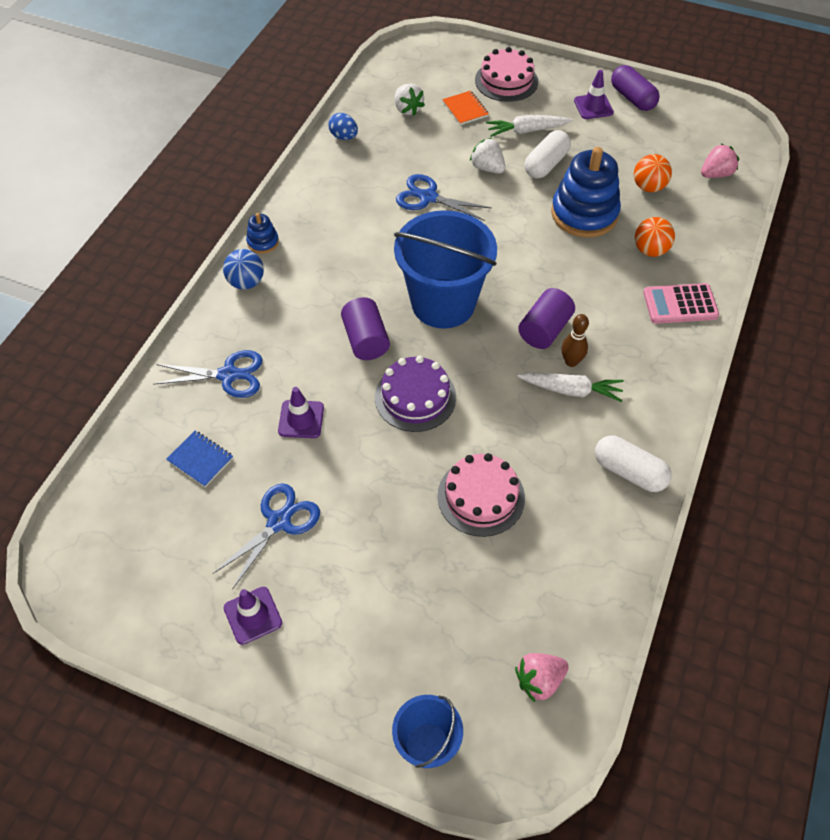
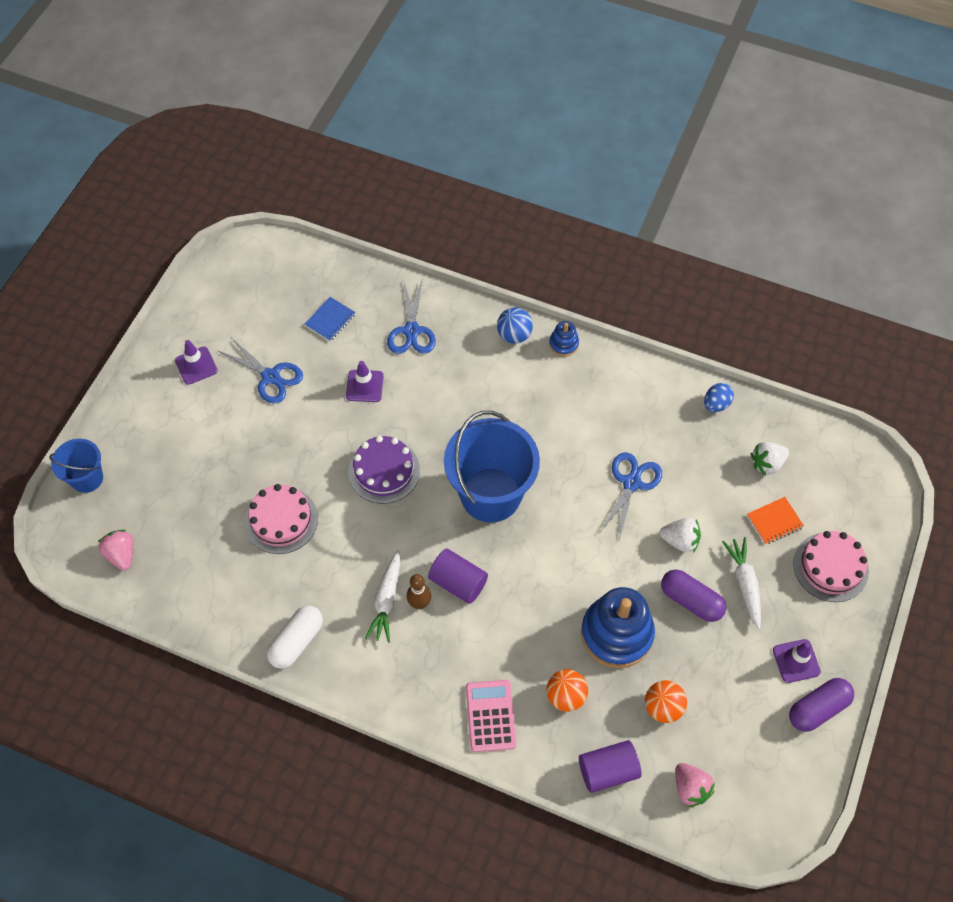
camera: 90 degrees right, 5 degrees up
purple cylinder [341,297,390,360] -> purple cylinder moved to [579,740,642,793]
white strawberry [470,138,506,174] -> white strawberry turned 60 degrees clockwise [660,518,701,553]
white capsule [525,130,571,178] -> purple capsule [661,570,726,622]

